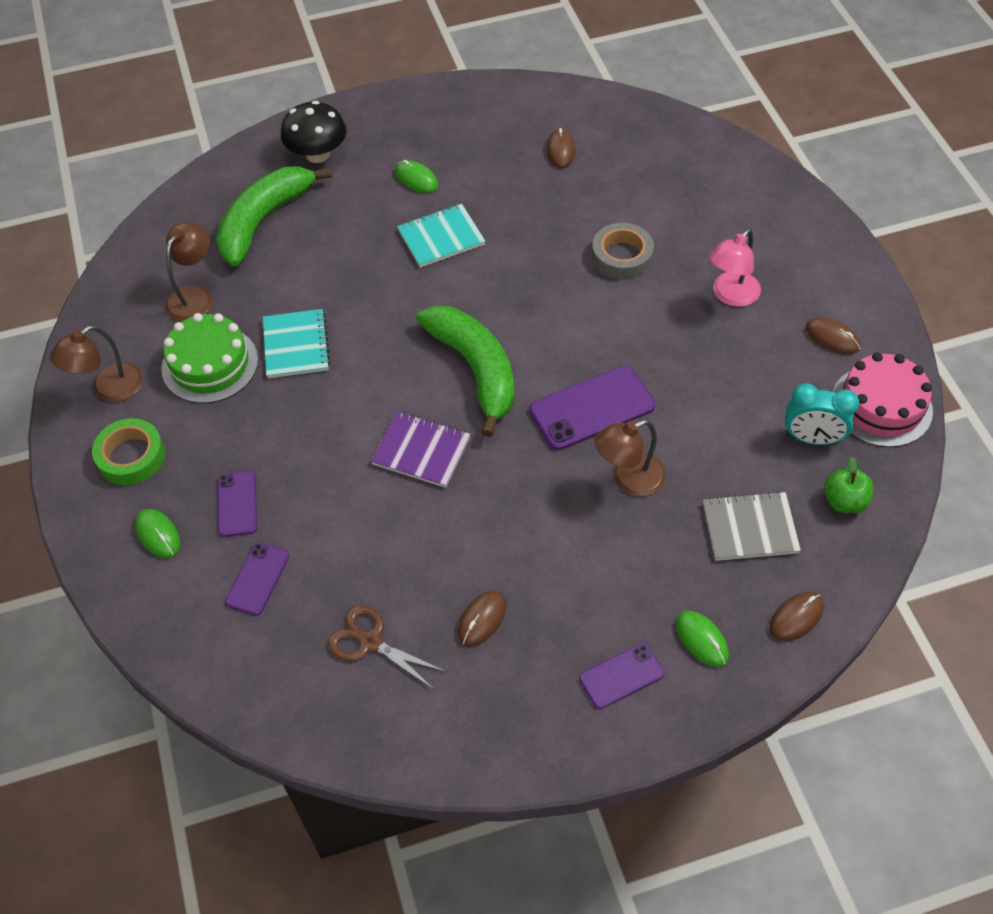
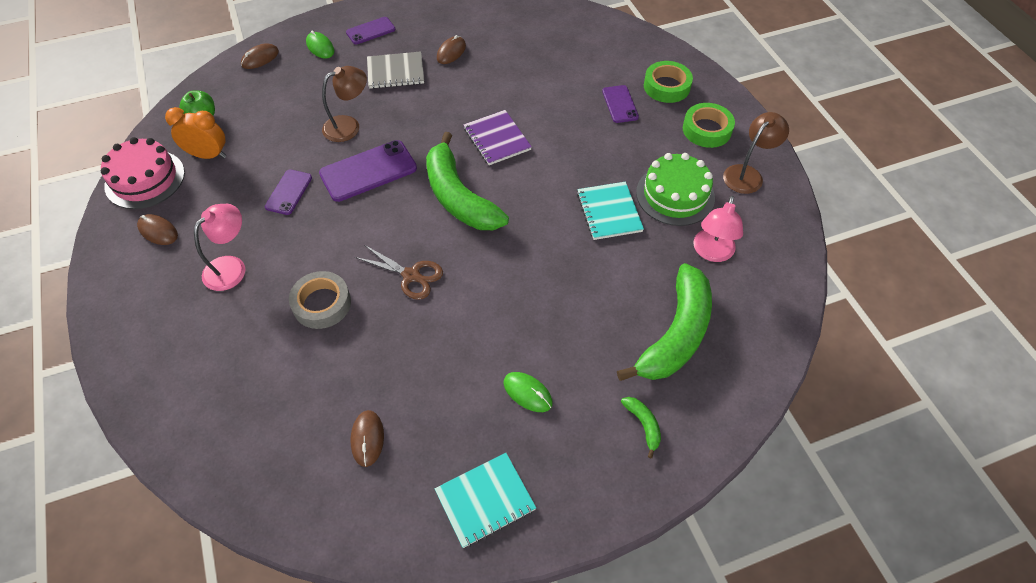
camera: 175 degrees right, 0 degrees up
green mouse [135,509,180,558] -> green tape [644,61,693,103]
brown lamp [165,222,213,322] -> pink lamp [693,196,743,262]
purple phone [225,542,289,616] -> purple phone moved to [265,169,312,215]
black mushroom [281,101,347,163] -> green banana [621,397,661,458]
brown scissors [328,605,446,689] -> brown scissors moved to [355,245,443,300]
purple notebook [371,412,470,488] -> purple notebook turned 45 degrees clockwise [464,110,532,165]
turquoise notebook [397,204,485,268] -> turquoise notebook moved to [435,453,536,548]
grey notebook [703,491,801,561] -> grey notebook moved to [367,51,424,89]
turquoise clock [785,383,860,445] -> orange clock [165,107,226,159]

